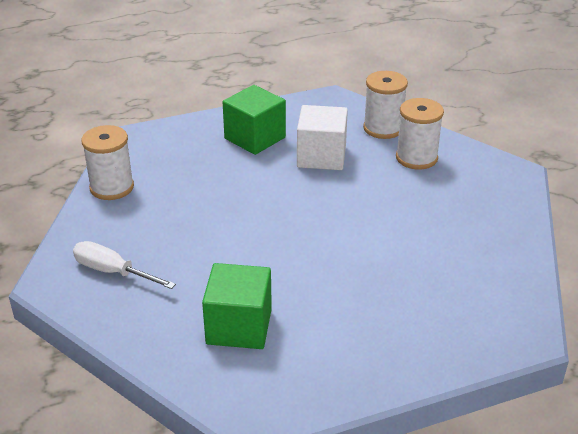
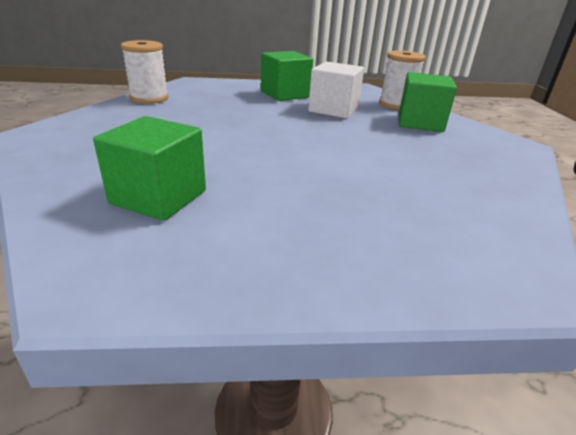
camera: 15 degrees right, 5 degrees down
white screwdriver [73,241,176,289] -> none
white spool [396,98,444,170] -> green cube [399,72,457,132]

